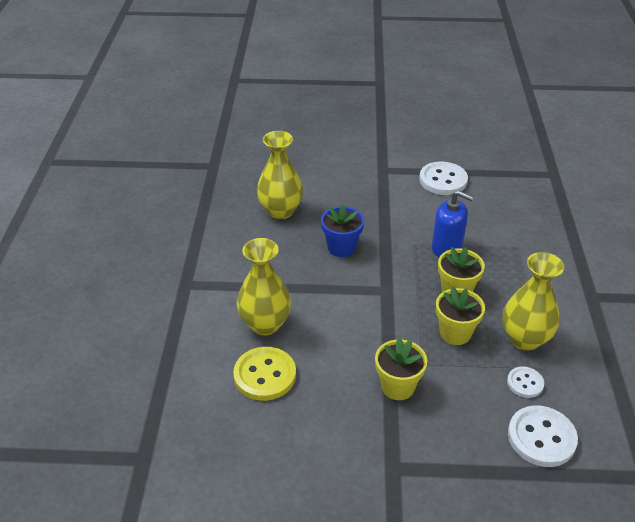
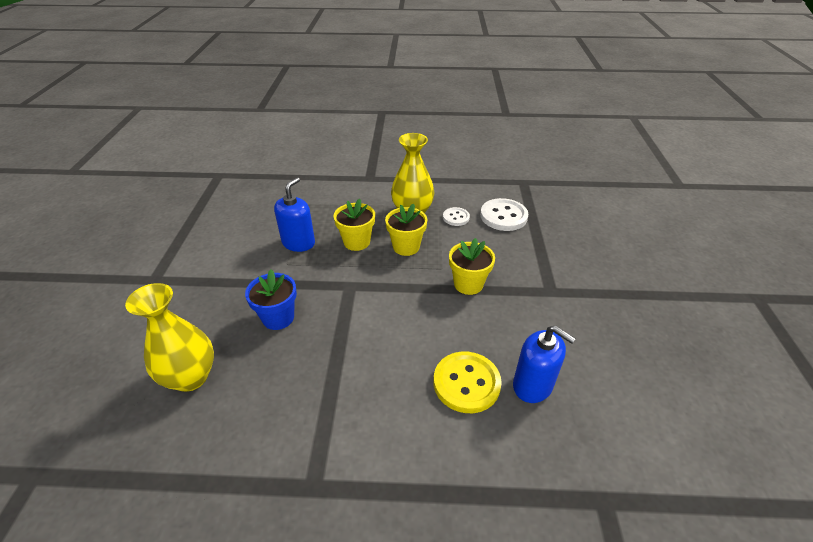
camera: 90 degrees left, 0 degrees up
yellow vase [237,238,291,335] -> none
white button [419,162,468,195] -> none
none -> blue soap dispenser [513,325,576,403]

